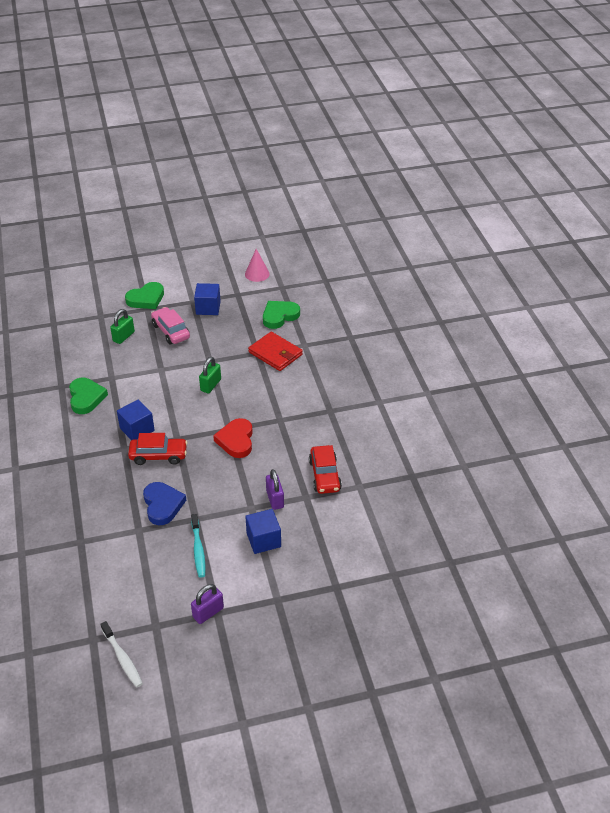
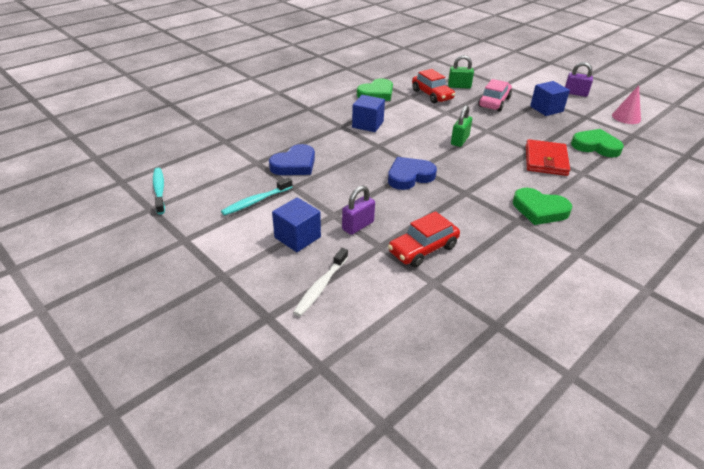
camera: 60 degrees right, 5 degrees down
white toothbrush [100,621,143,687] -> white toothbrush moved to [293,248,348,316]
green heart [125,282,164,309] -> green heart moved to [513,188,572,225]
red car [128,433,188,465] -> red car moved to [412,69,455,104]
purple padlock [191,584,224,624] -> purple padlock moved to [565,62,593,97]
green padlock [199,357,221,393] -> green padlock turned 60 degrees counterclockwise [451,105,472,147]
red heart [213,418,253,458] -> blue heart [388,157,437,190]
none -> turquoise toothbrush [153,168,165,214]

